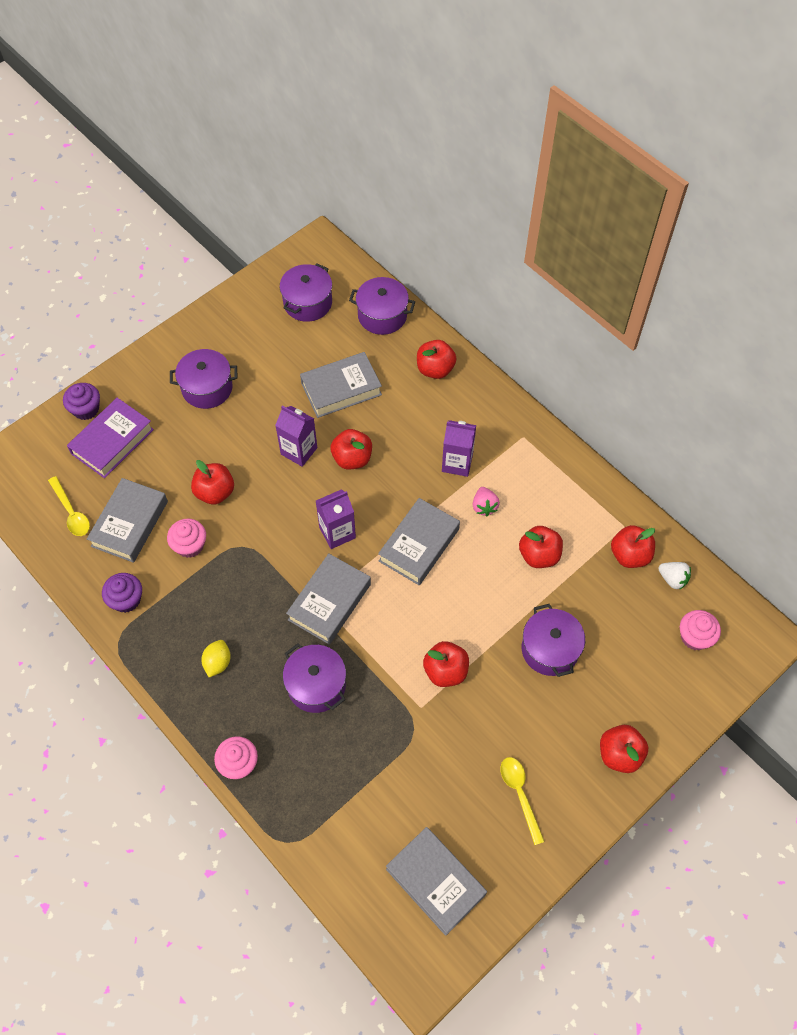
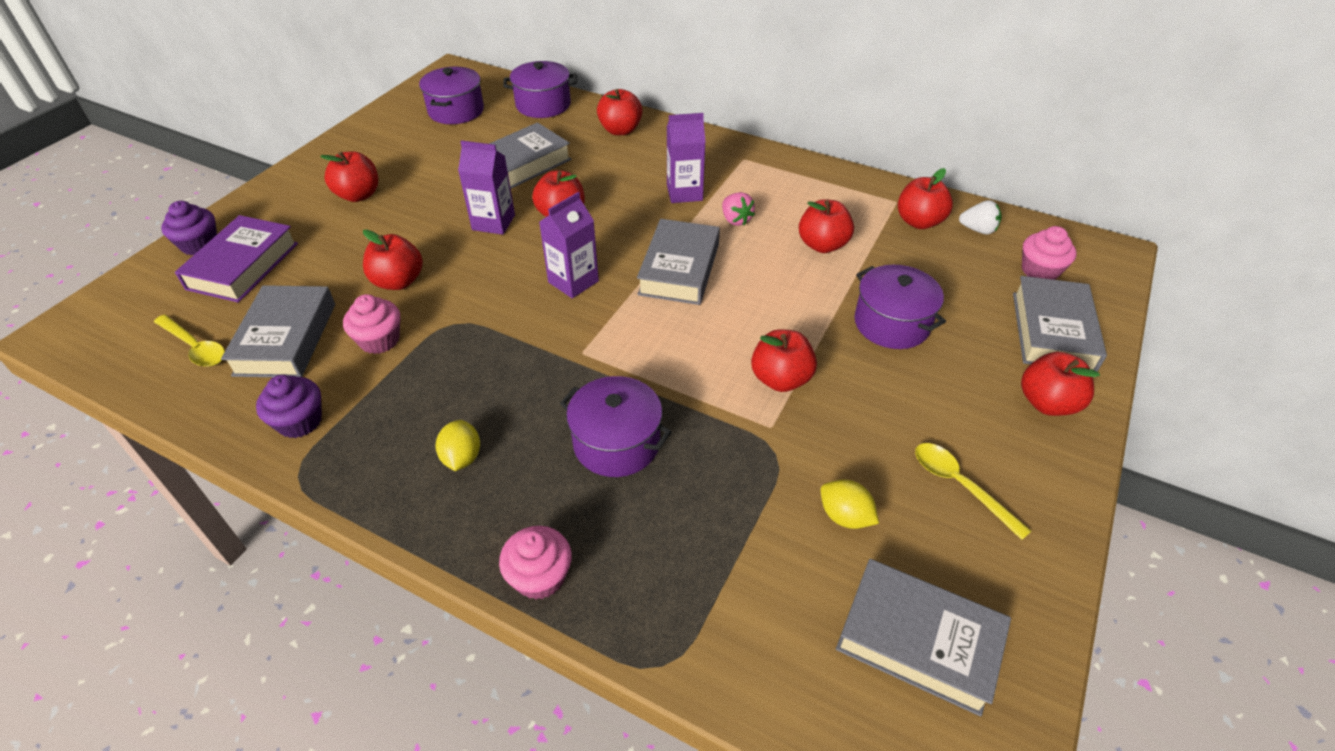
camera: 20 degrees left, 15 degrees down
purple pot [170,349,238,409] -> red apple [320,151,378,202]
grey book [286,553,371,645] -> grey book moved to [1013,276,1107,372]
none -> yellow lemon [821,480,879,529]

